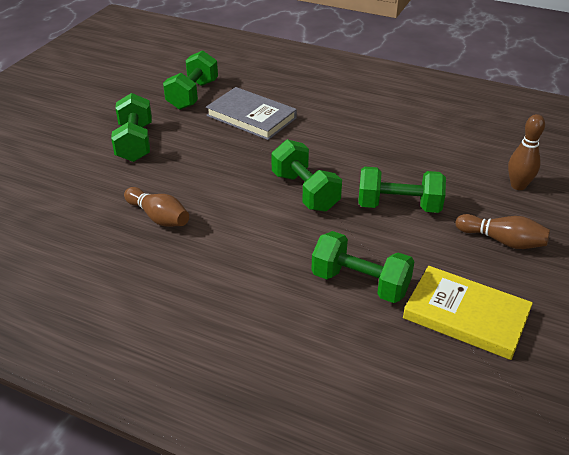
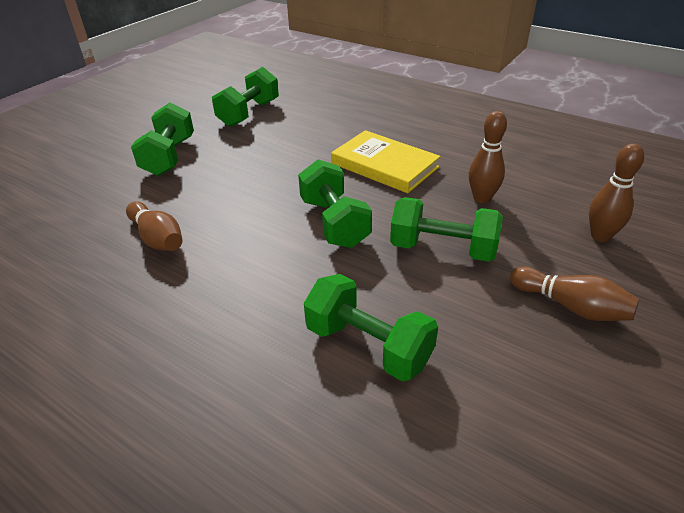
camera: 10 degrees right, 0 degrees up
grey book [206,87,297,140] -> none
yellow book [403,266,533,360] -> yellow book moved to [331,130,441,193]
none -> brown bowling pin [469,111,507,204]

